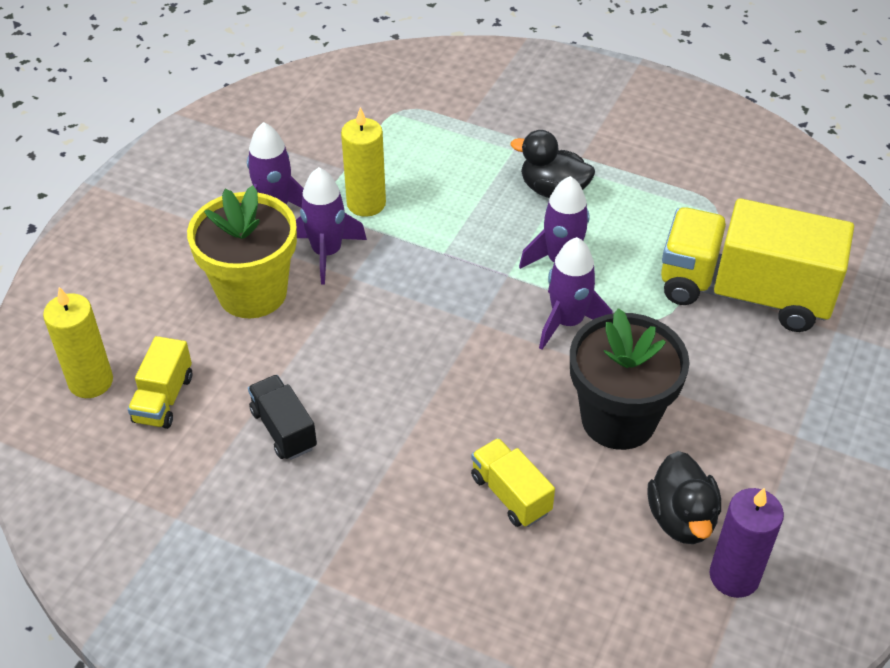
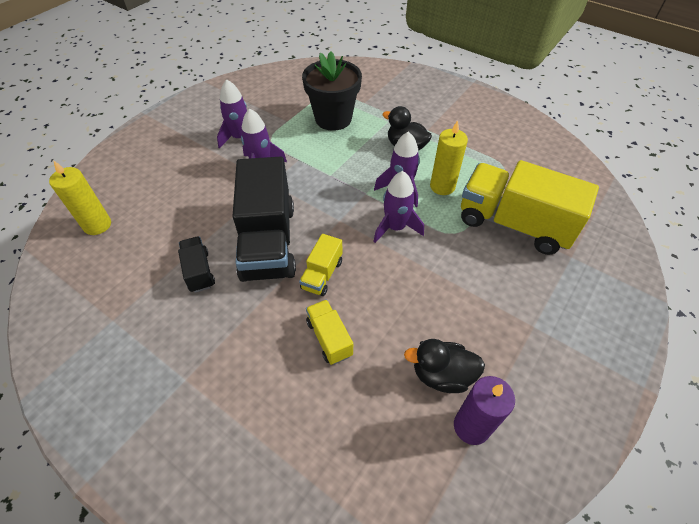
camera: 10 degrees right, 5 degrees up
yellow truck [128,336,192,429] -> yellow truck moved to [299,234,343,296]
yellow flower pot [187,185,297,318] -> none
yellow candle [341,107,386,217] -> yellow candle moved to [430,120,468,195]
black flower pot [570,308,690,450] -> black flower pot moved to [302,51,362,131]
black duck [647,451,721,544] -> black duck turned 90 degrees clockwise [404,339,485,393]
none -> black truck [232,157,296,282]

